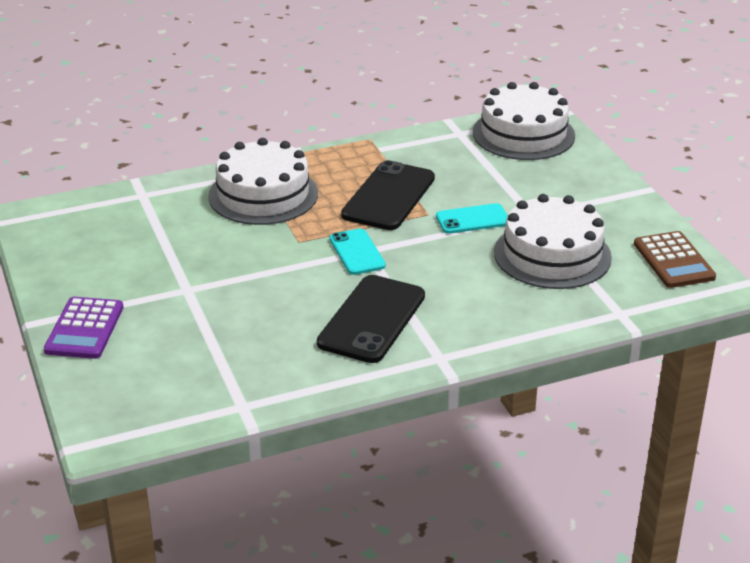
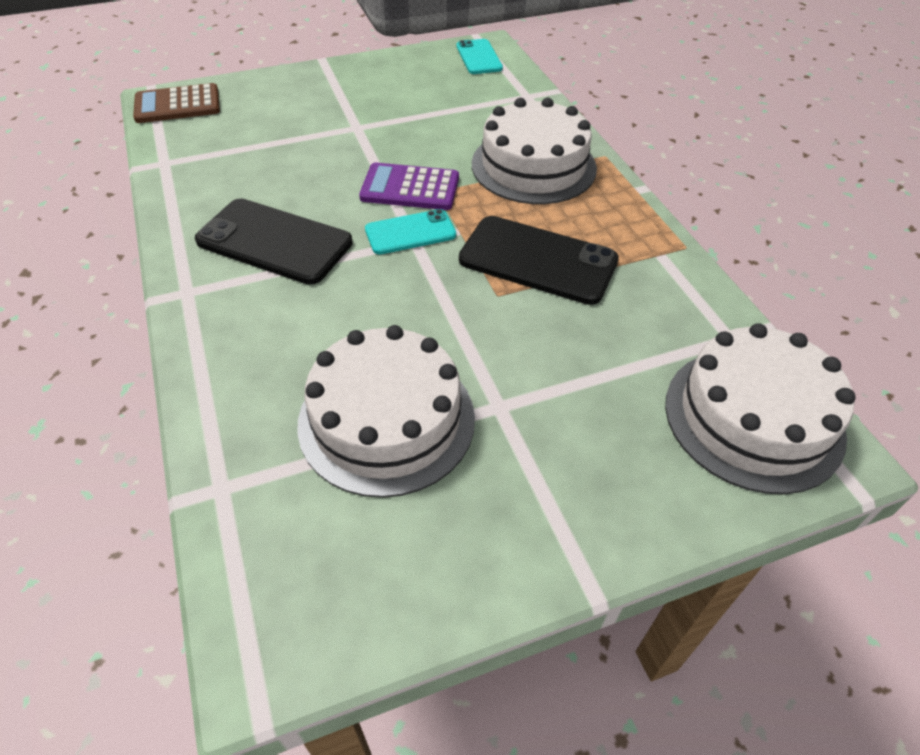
camera: 90 degrees right, 15 degrees up
purple calculator [44,297,124,359] -> purple calculator moved to [359,163,459,210]
turquoise phone [436,203,508,234] -> turquoise phone moved to [456,39,503,74]
brown calculator [634,231,716,288] -> brown calculator moved to [133,83,220,123]

